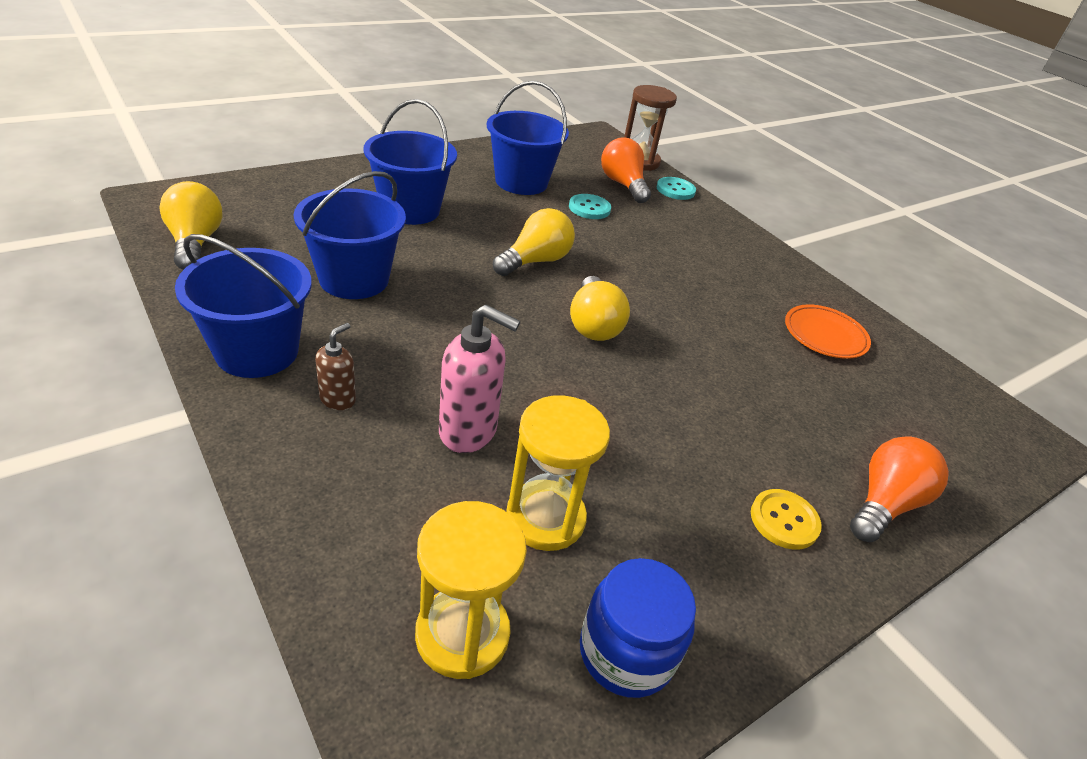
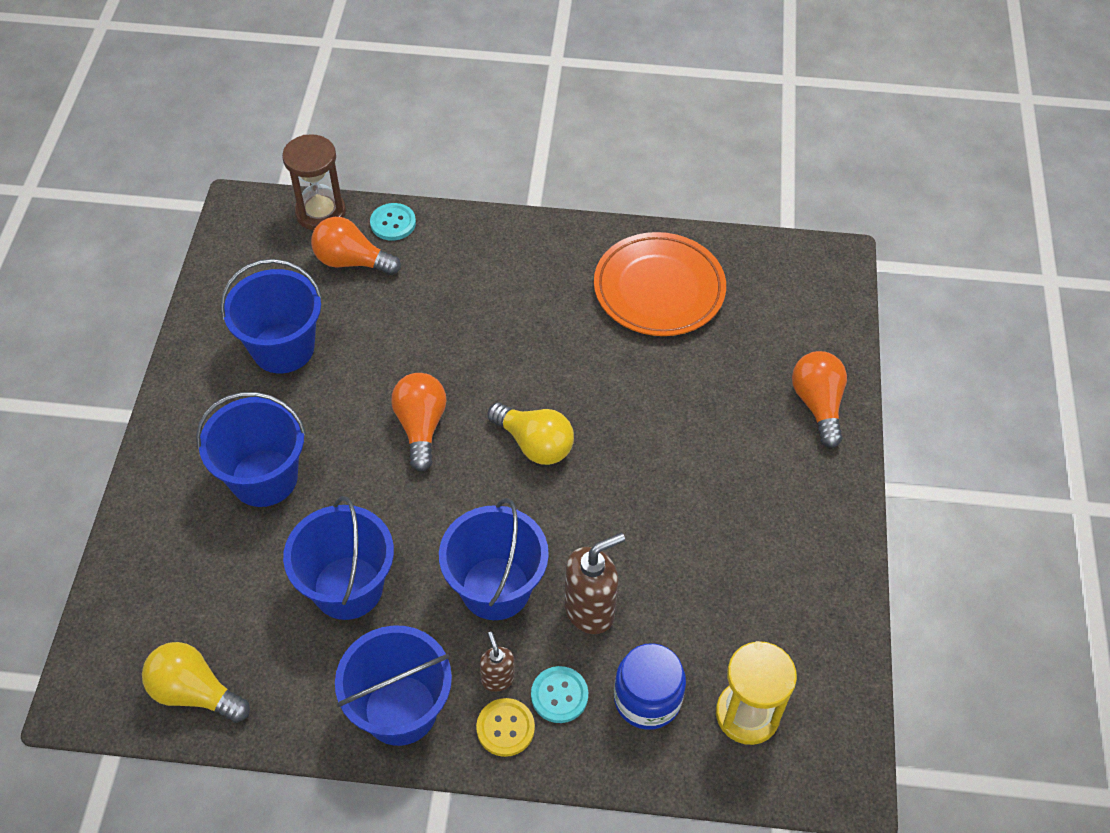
camera: 45 degrees left, 15 degrees up
pink soap dispenser [439,304,520,453] -> brown soap dispenser [564,533,625,634]
yellow light bulb [493,208,575,276] -> orange light bulb [391,373,447,471]
yellow hourglass [506,395,610,551] -> none
turquoise button [569,194,611,219] -> turquoise button moved to [531,666,588,723]
blue jar [580,558,696,698] -> blue jar moved to [614,643,686,730]
yellow button [751,489,822,550] -> yellow button moved to [476,698,535,757]
orange plate [785,304,871,359] -> orange plate [594,232,726,336], size x1.67
none -> blue bucket [439,498,549,620]

